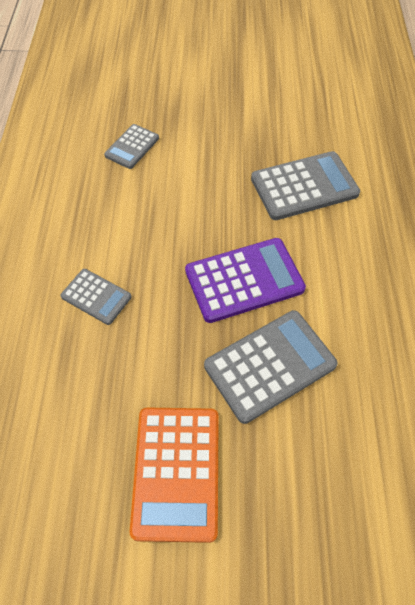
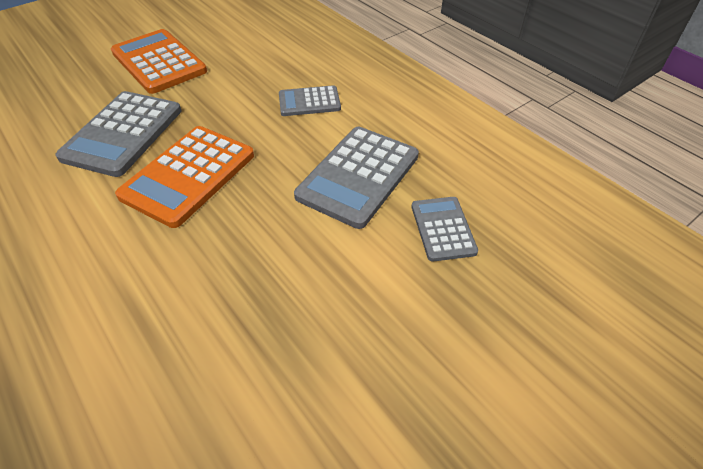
camera: 140 degrees right, 10 degrees down
purple calculator [185,238,306,323] -> orange calculator [115,126,254,228]
grey calculator [251,151,360,220] -> grey calculator moved to [294,127,419,229]

